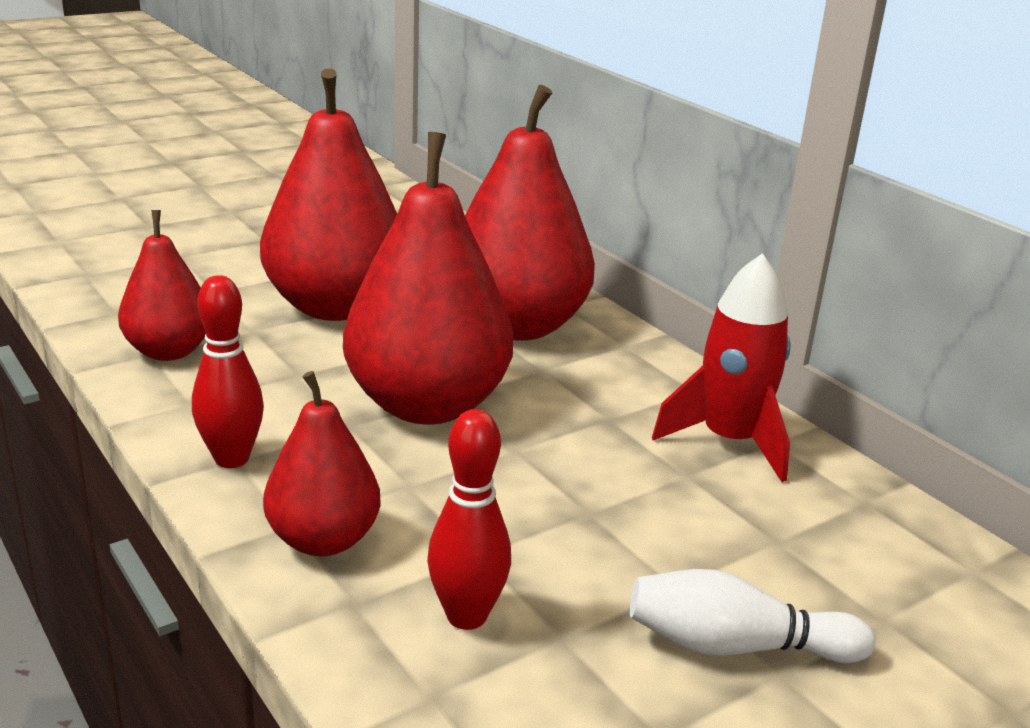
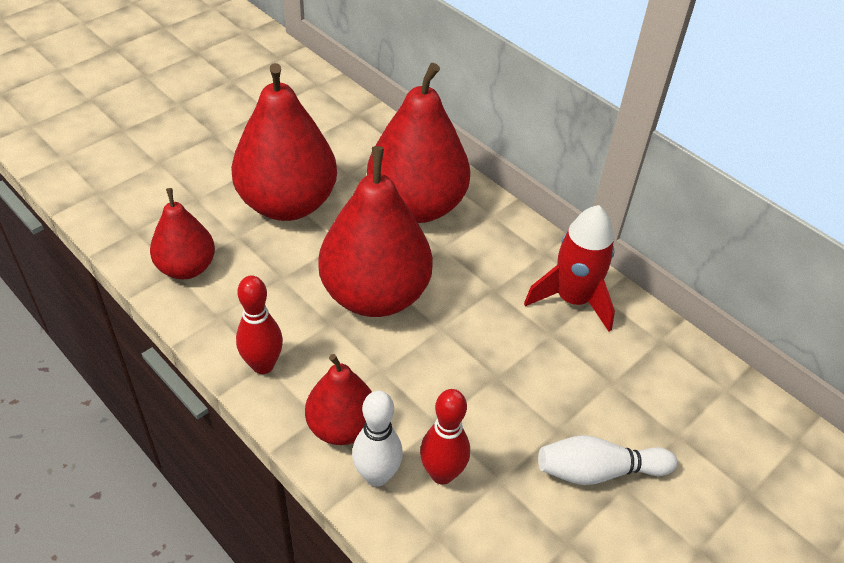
camera: 10 degrees left, 20 degrees up
none -> white bowling pin [352,391,403,487]

